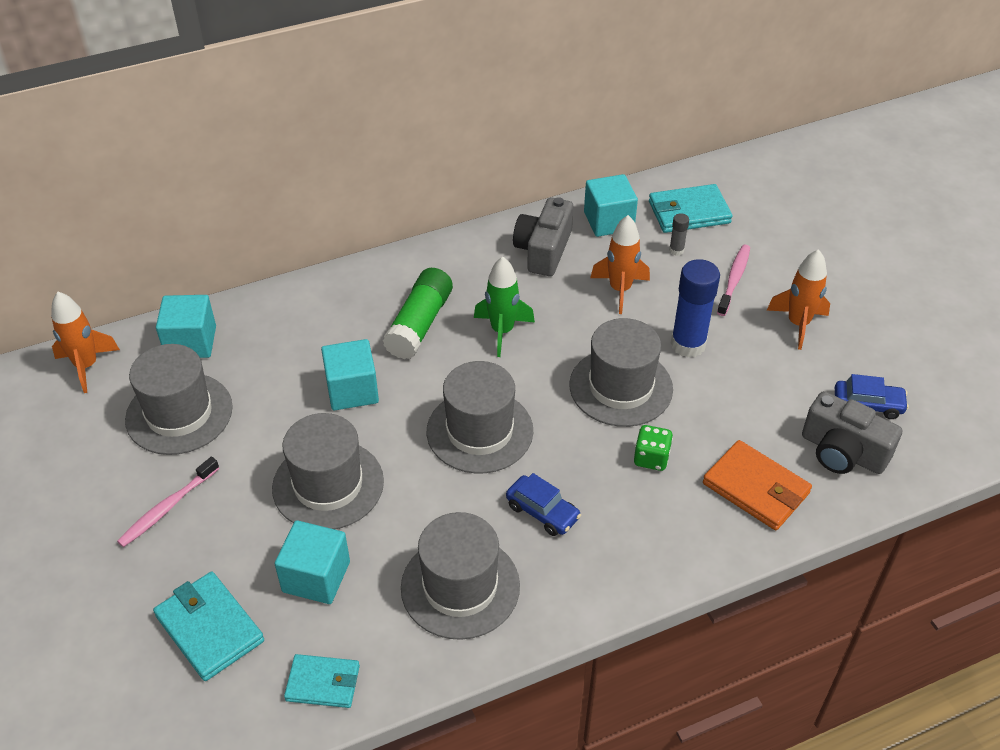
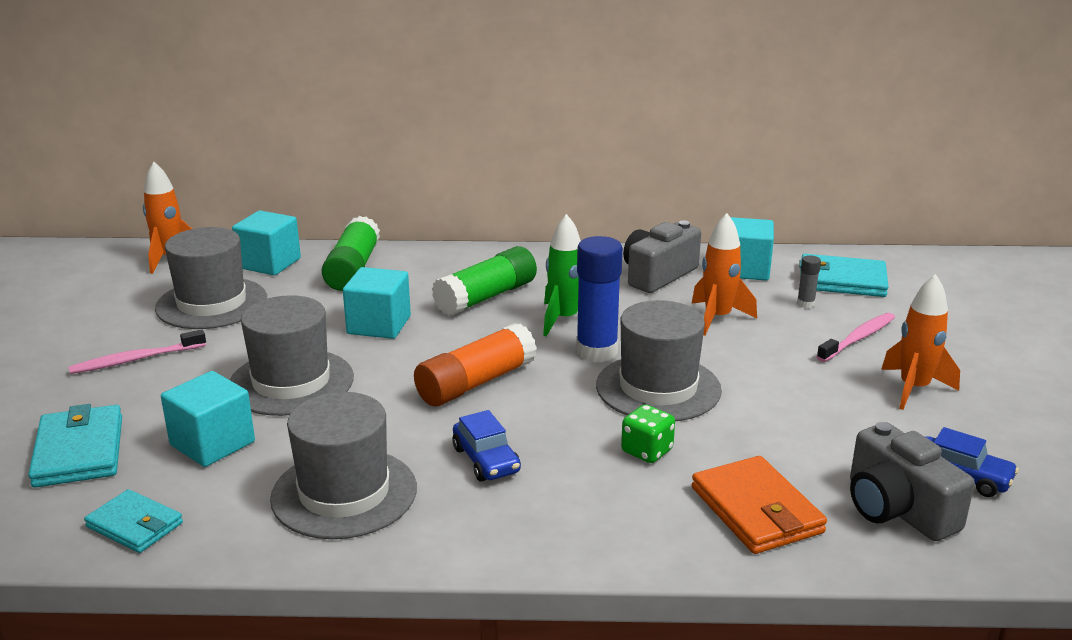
camera: 25 degrees right, 20 degrees down
grey hat [427,361,533,474] -> orange glue stick [414,323,537,406]
blue glue stick [671,259,720,357] -> blue glue stick moved to [576,236,623,362]
none -> green glue stick [322,216,380,291]

